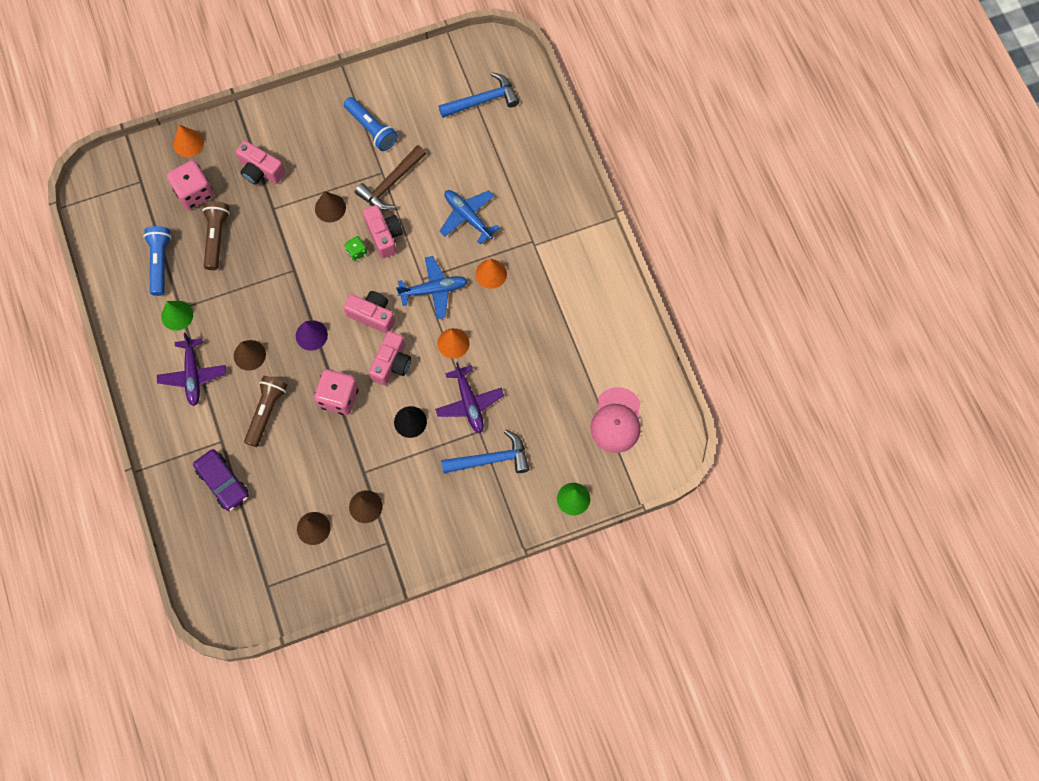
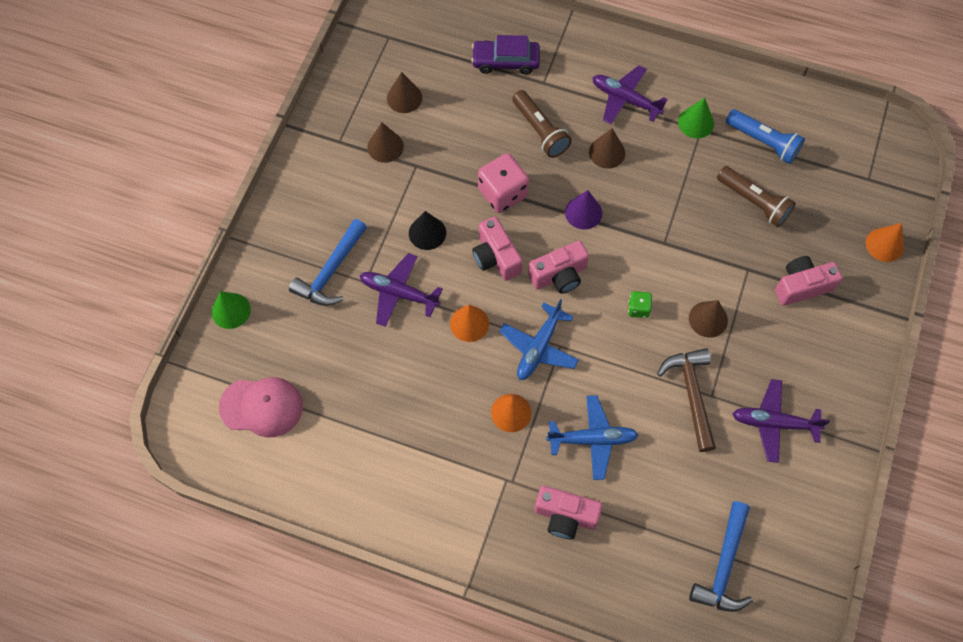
camera: 130 degrees right, 5 degrees down
pink dice [167,160,214,209] -> none
blue flashlight [344,97,398,151] -> purple plane [733,379,830,463]
pink camera [363,205,403,258] -> pink camera moved to [535,486,603,540]
pink cap [590,387,641,453] -> pink cap turned 135 degrees clockwise [219,377,303,438]

